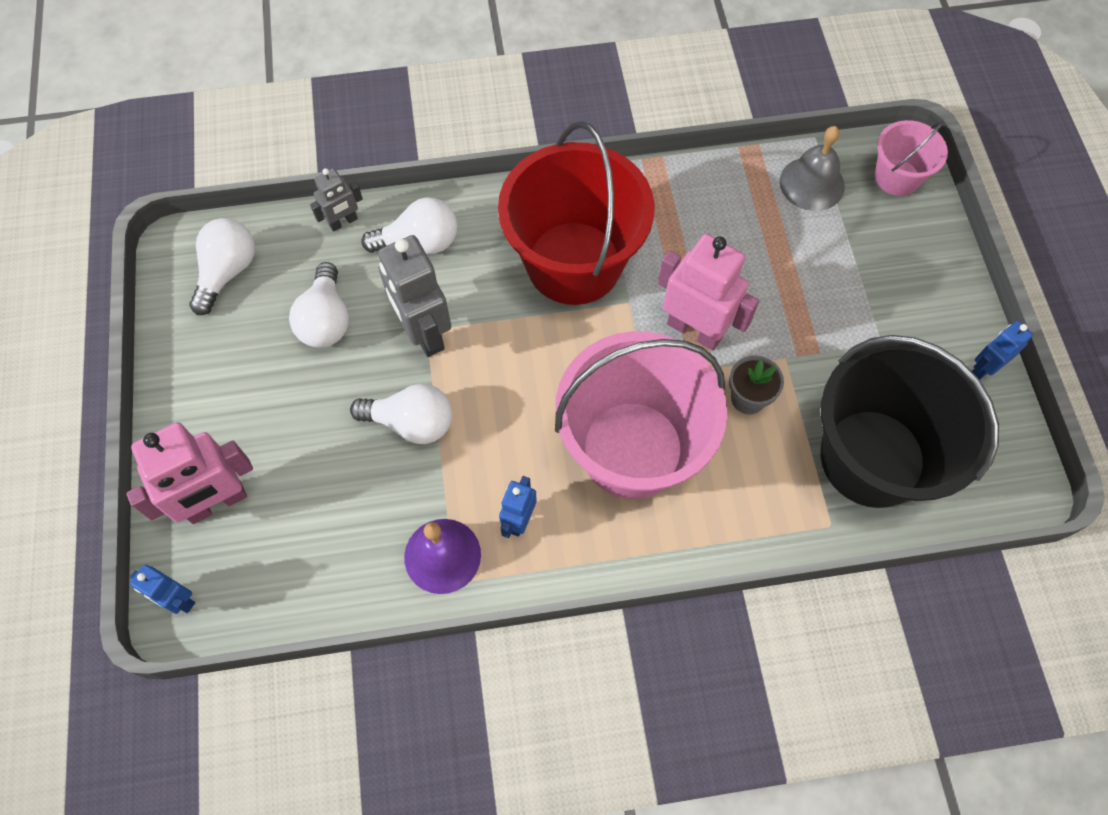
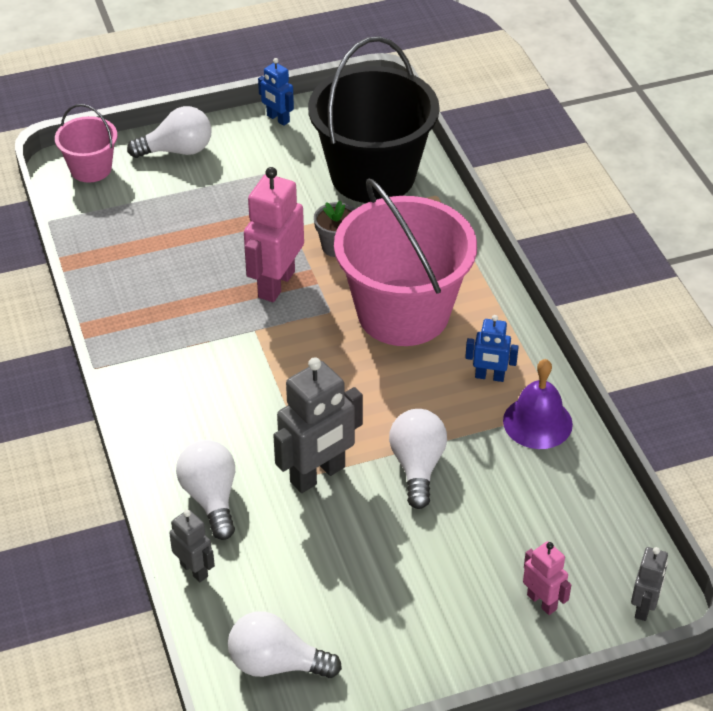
camera: 100 degrees left, 20 degrees down
pink robot [126,422,253,524] -> pink robot [523,541,571,615], size x0.54
blue robot [130,565,195,614] -> grey robot [631,547,668,621]
white light bulb [289,262,349,348] -> white light bulb moved to [127,106,212,158]
red bucket [498,121,655,305] -> none
grey bell [780,126,845,211] -> none

